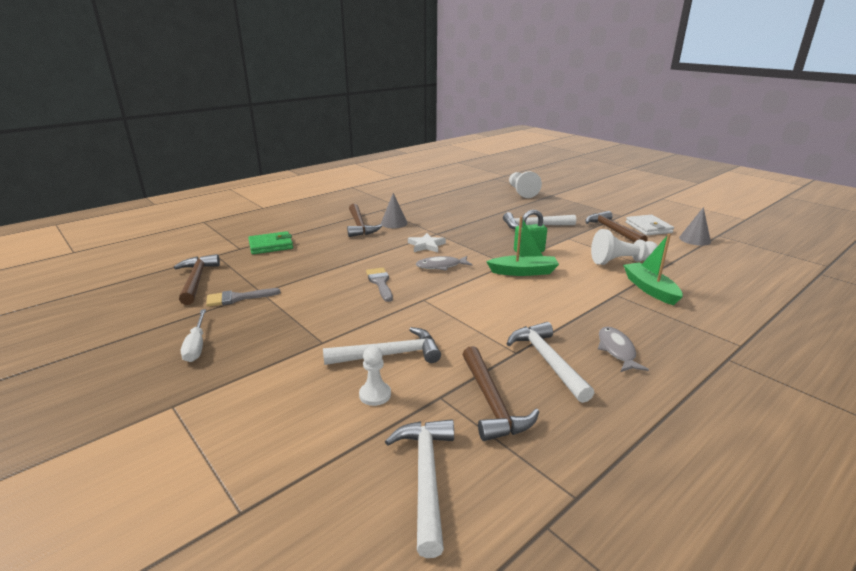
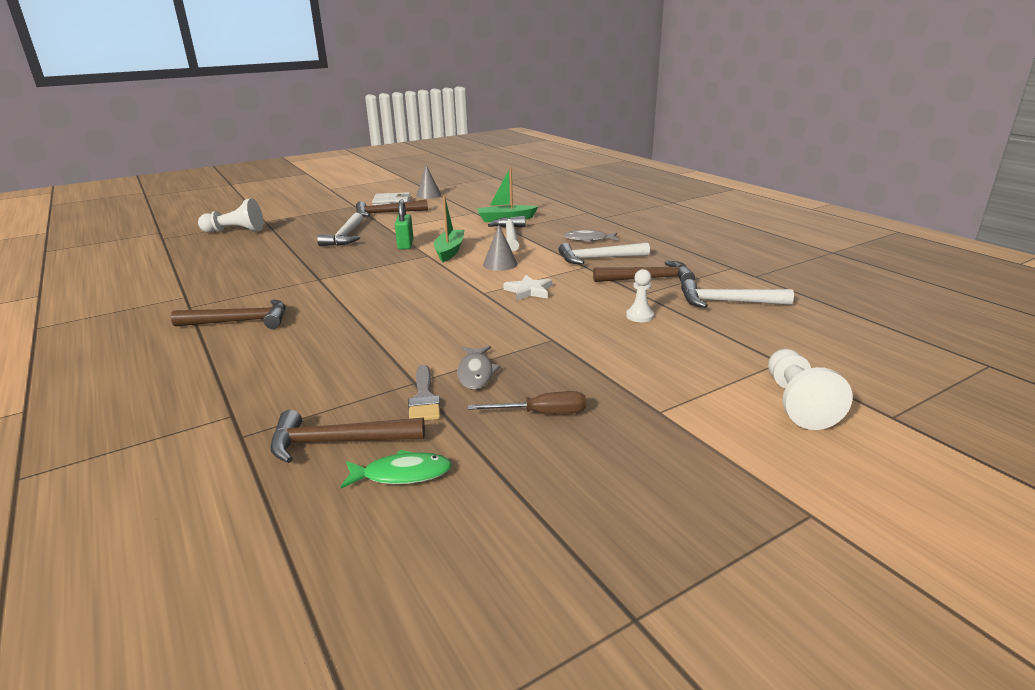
camera: 80 degrees left, 0 degrees up
white screwdriver [181,309,206,362] -> brown screwdriver [467,391,586,414]
green wallet [248,231,293,254] -> none
white hammer [323,327,441,365] -> white hammer moved to [488,216,525,251]
grey brush [366,268,393,302] -> none
grey cone [381,193,408,228] -> grey cone moved to [483,225,518,271]
white star [408,233,446,252] -> white star moved to [503,275,552,301]
grey fish [416,256,472,271] -> grey fish moved to [457,346,501,389]
white pawn [591,229,658,265] -> white pawn moved to [768,349,853,430]
none -> green fish [341,450,452,489]

